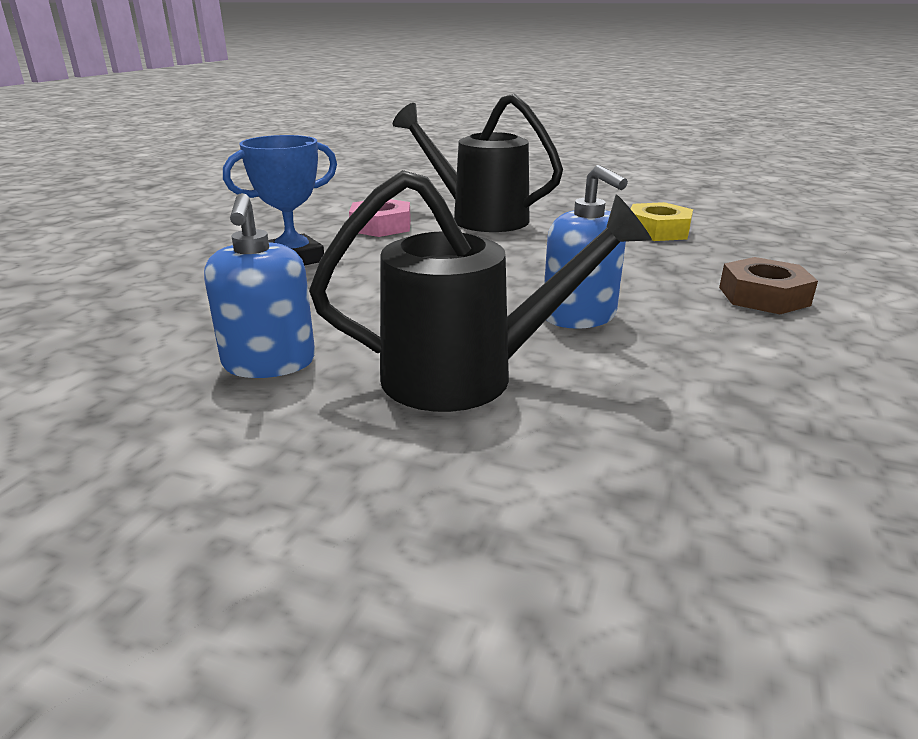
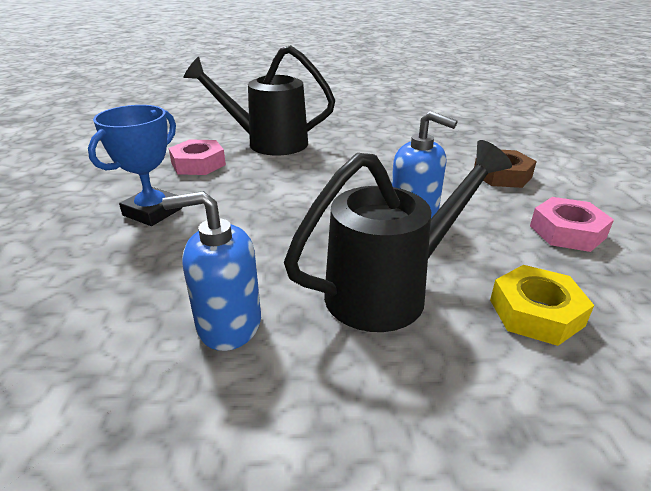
camera: 25 degrees left, 5 degrees up
blue soap dispenser [204,193,315,378] -> blue soap dispenser turned 120 degrees clockwise [162,191,261,351]
yellow nut [630,202,693,241] -> yellow nut moved to [490,265,594,346]
none -> pink nut [530,197,614,252]

